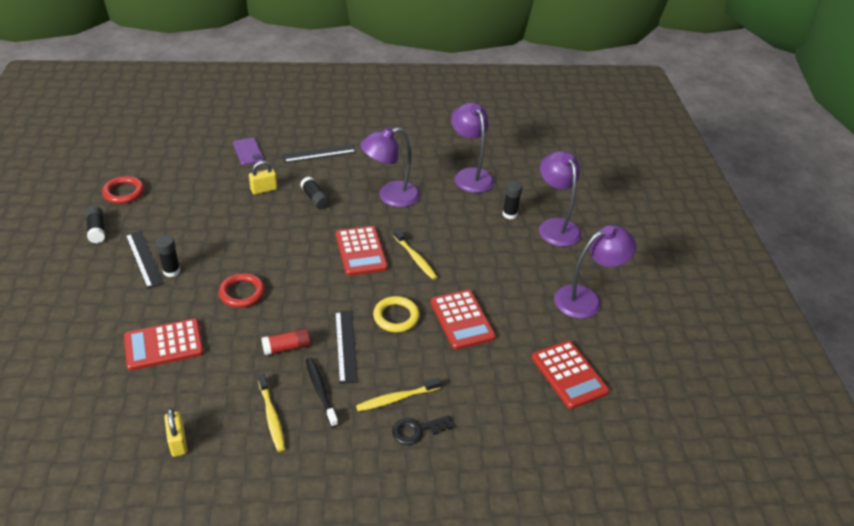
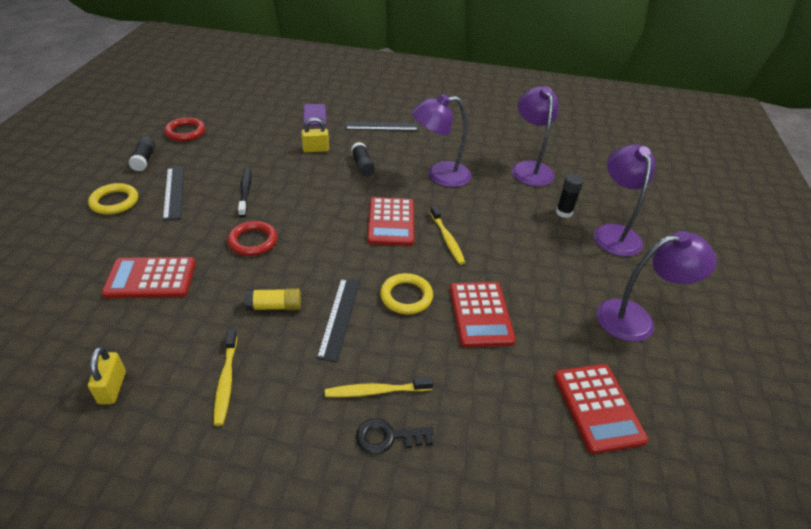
camera: 15 degrees right, 0 degrees up
black glue stick [156,235,180,277] -> none
red glue stick [261,328,311,356] -> yellow glue stick [245,289,301,310]
black toothbrush [306,358,338,427] -> black toothbrush moved to [238,168,251,217]
none -> yellow ring [88,183,138,215]

